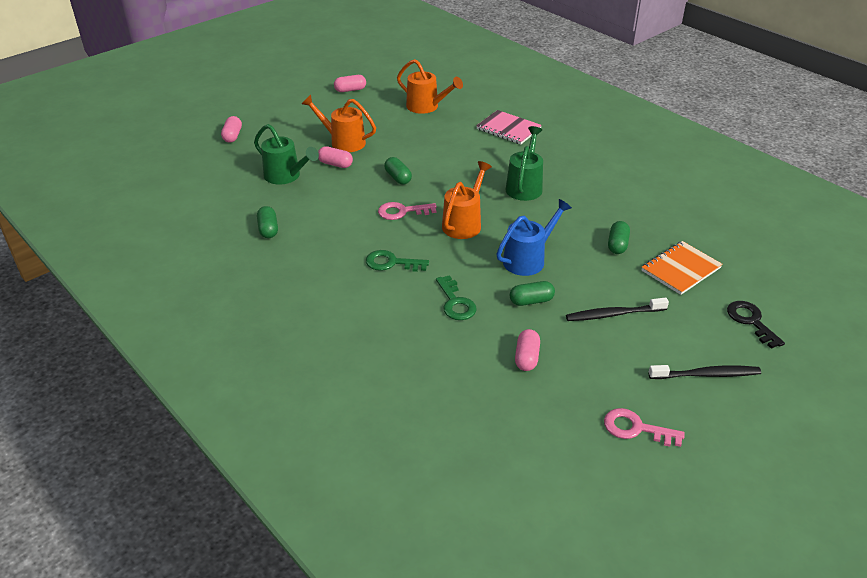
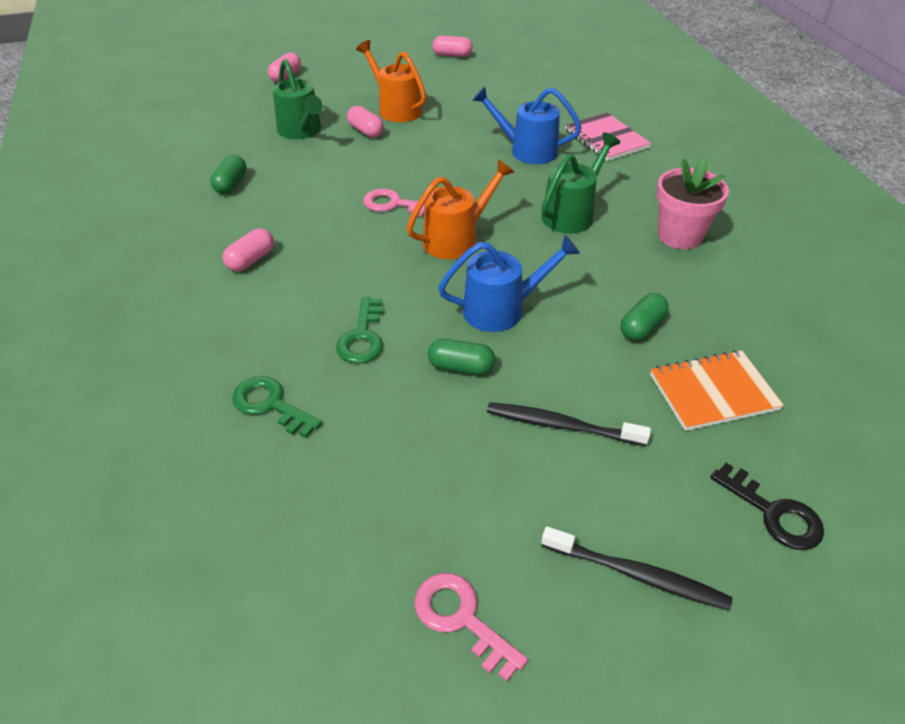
camera: 25 degrees right, 5 degrees up
green key [366,250,429,272] -> green key moved to [232,376,322,438]
green capsule [384,157,412,185] -> none
orange watering can [397,59,463,114] -> none
pink capsule [515,329,540,371] -> pink capsule moved to [223,228,274,271]
black key [727,301,785,349] -> black key turned 135 degrees clockwise [710,463,824,550]
none -> blue watering can [472,86,582,164]
none -> pink flower pot [656,158,729,249]

